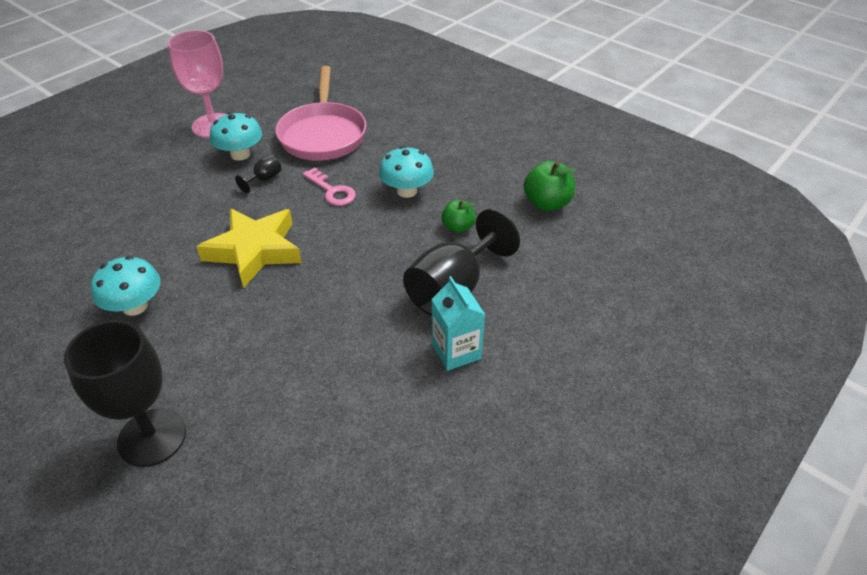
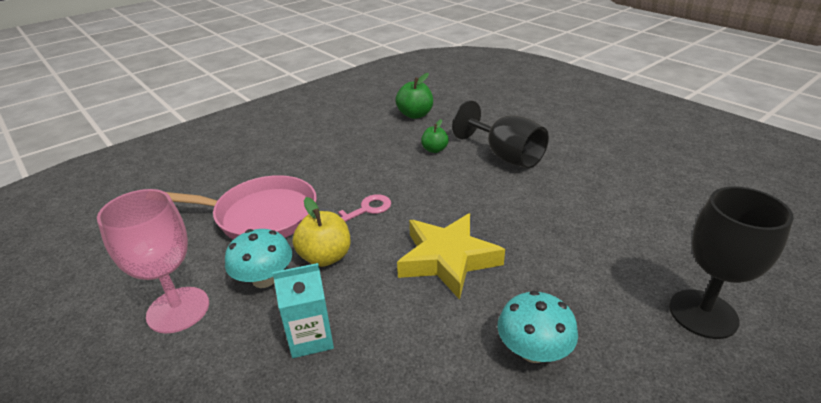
camera: 80 degrees left, 10 degrees down
black goblet [235,154,281,193] -> yellow apple [292,197,350,267]
turquoise mushroom [379,146,434,198] -> none
turquoise carton [432,276,486,371] -> turquoise carton moved to [272,263,334,358]

